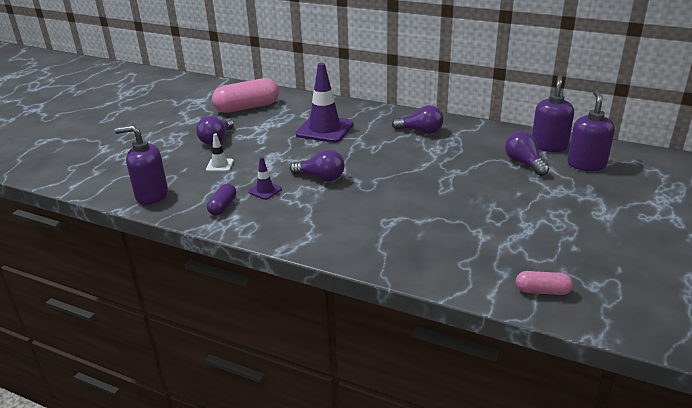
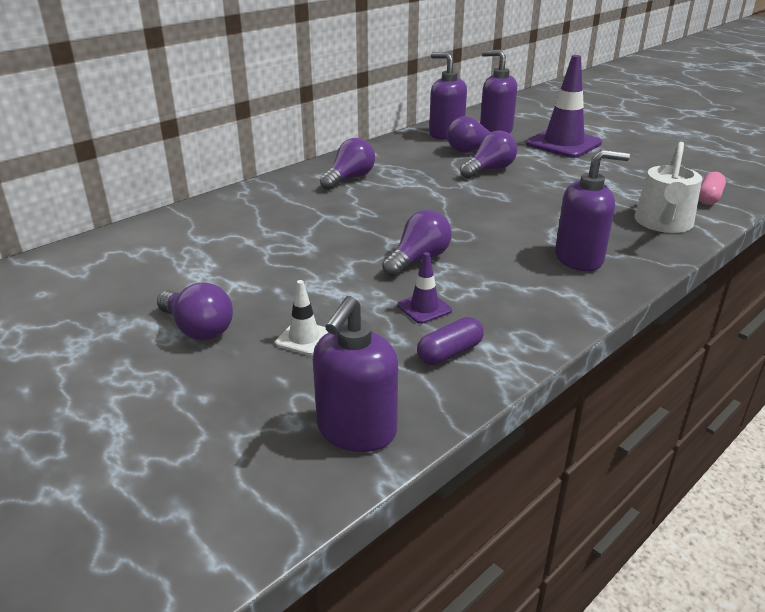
camera: 70 degrees left, 0 degrees up
purple capsule [207,184,236,215] -> purple capsule turned 75 degrees counterclockwise [417,317,484,365]
pink capsule [212,78,279,113] -> none
purple traffic cone [296,63,353,143] -> purple traffic cone moved to [526,55,602,158]
none -> purple light bulb [460,131,517,179]
none -> purple soap dispenser [555,149,630,271]
none -> white watering can [634,142,702,233]

